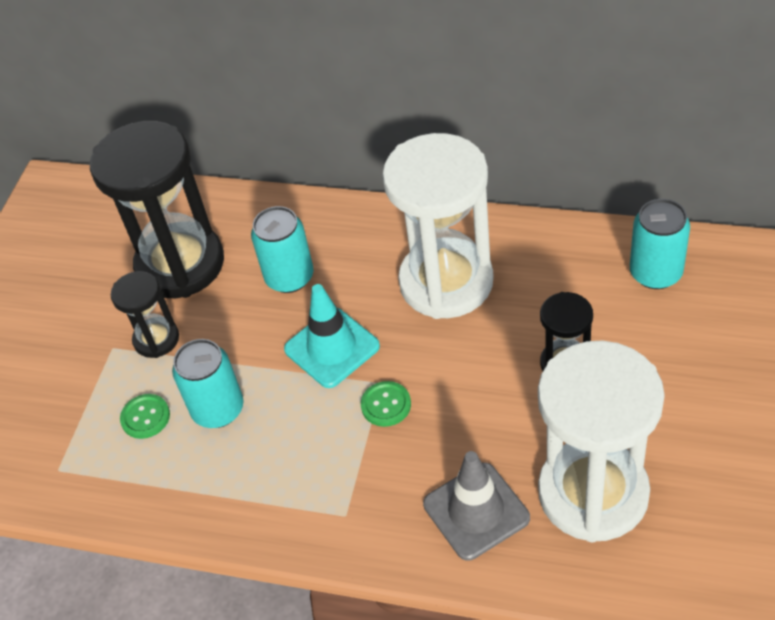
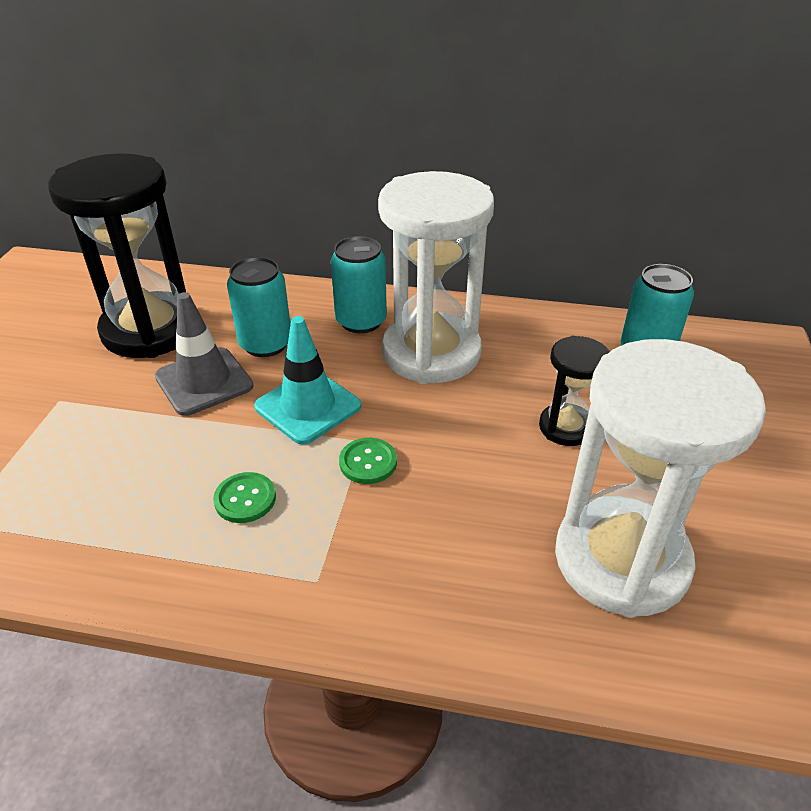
camera: 10 degrees left, 10 degrees down
black hourglass [111,271,179,358] -> none
green button [120,394,170,439] -> green button moved to [213,472,276,523]
turquoise can [172,339,243,428] -> turquoise can moved to [331,236,387,333]
grey traffic cone [423,451,530,560] -> grey traffic cone moved to [155,292,253,416]

